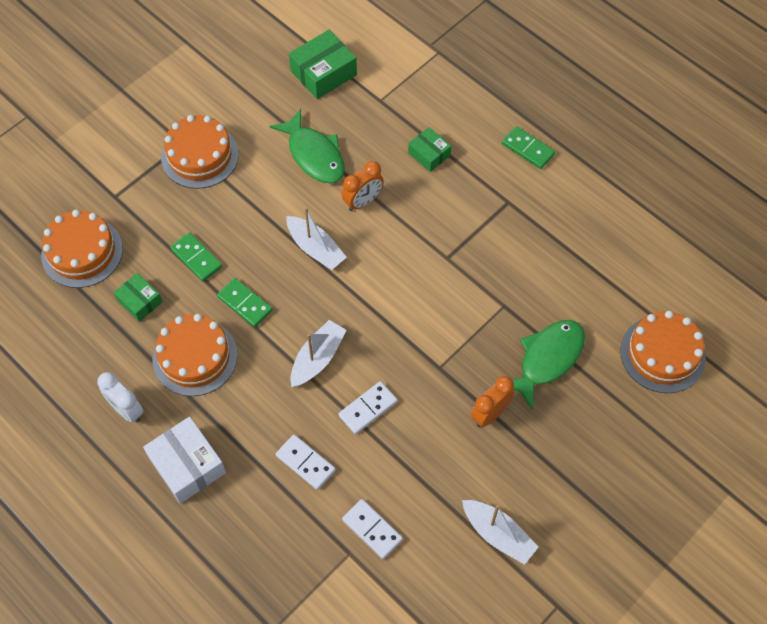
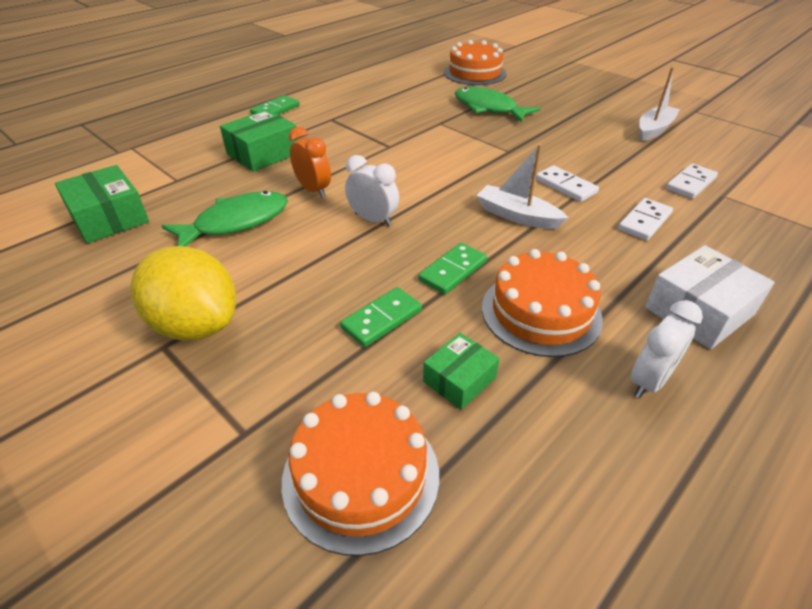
camera: 90 degrees left, 20 degrees down
orange cake [161,115,239,189] -> yellow lemon [130,246,236,340]
white boat [286,207,347,270] -> white clock [345,155,399,226]
green box [408,127,451,172] -> green box [220,110,298,172], size x1.64
orange clock [471,376,514,427] -> none

